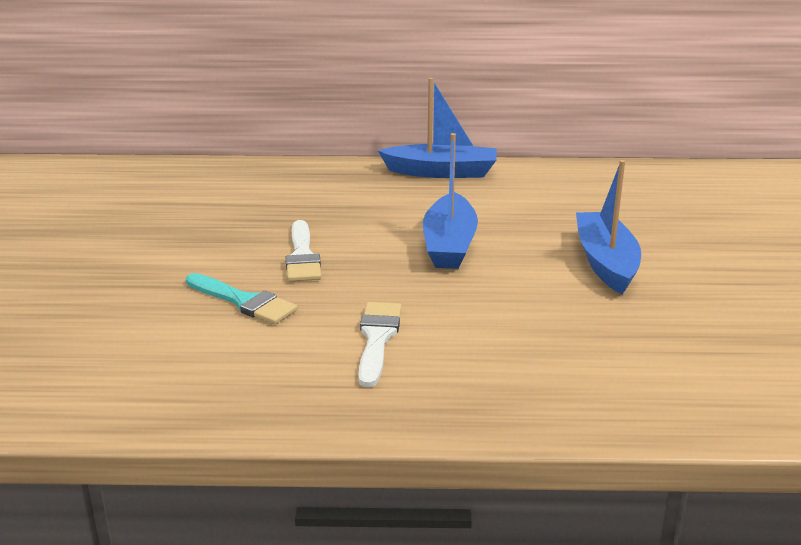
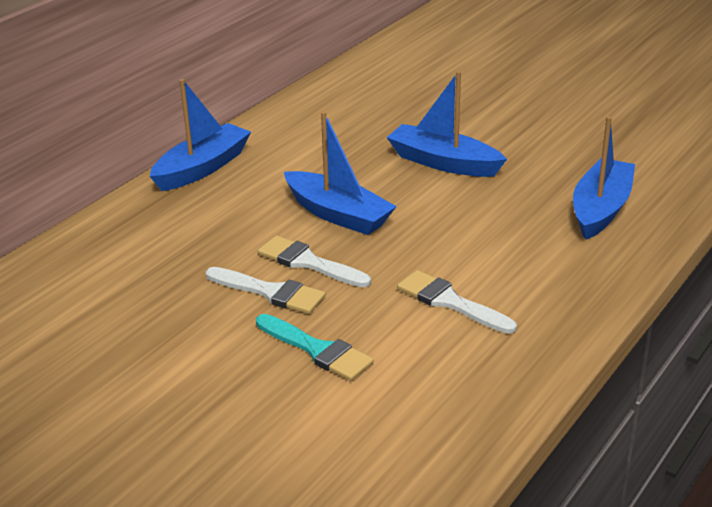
camera: 55 degrees left, 5 degrees up
turquoise brush [186,273,298,324] -> turquoise brush turned 60 degrees clockwise [256,314,374,381]
none -> white brush [258,235,371,287]
none -> blue boat [573,116,635,240]

